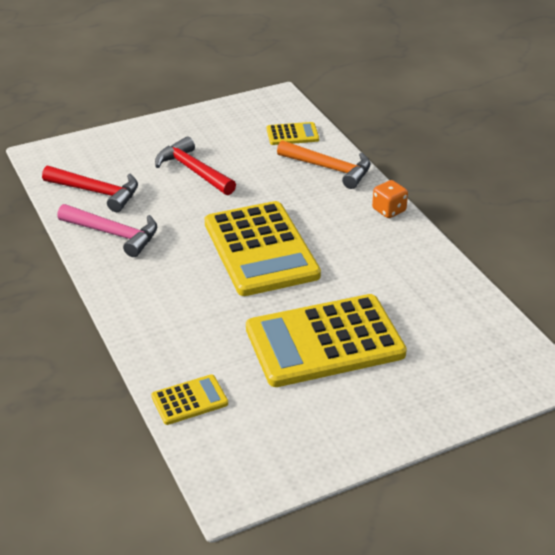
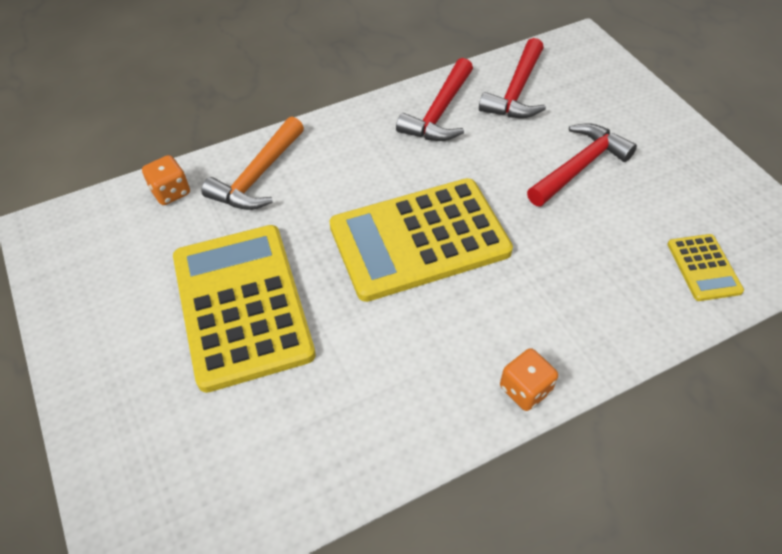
camera: 90 degrees right, 15 degrees up
pink hammer [57,204,157,257] -> red hammer [396,58,473,141]
yellow calculator [151,374,228,425] -> orange dice [142,155,190,205]
orange hammer [277,140,370,189] -> orange hammer moved to [201,117,304,210]

